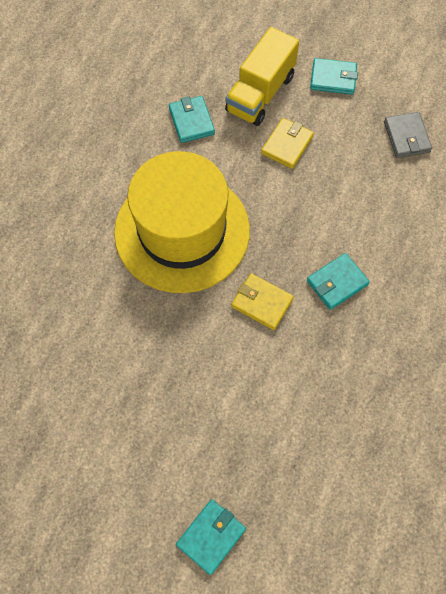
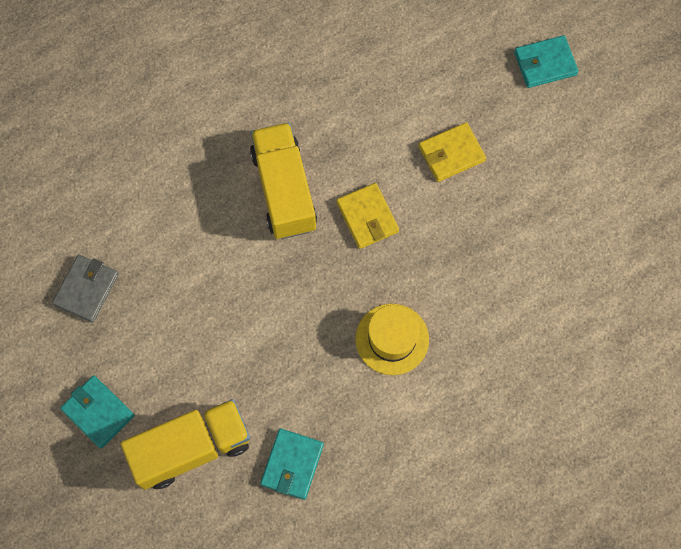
camera: 145 degrees left, 5 degrees up
yellow hat [114,151,250,293] -> yellow hat [355,304,429,375], size x0.45
yellow wallet [261,118,314,169] -> yellow wallet moved to [419,122,486,182]
turquoise wallet [307,253,370,310] -> yellow truck [250,122,317,239]

